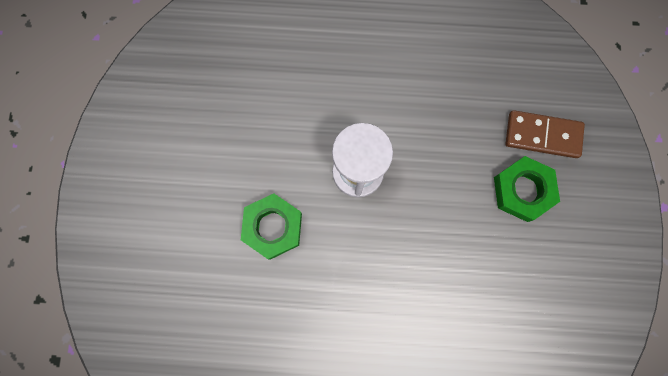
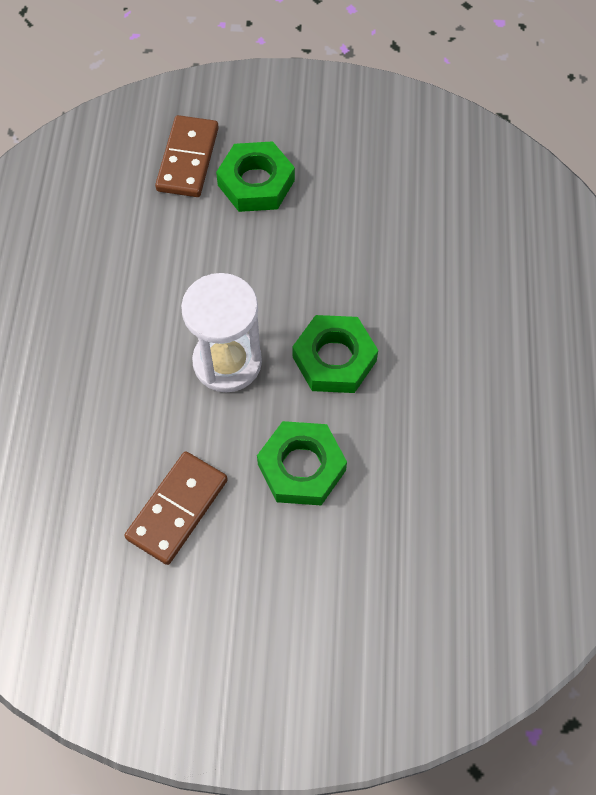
camera: 90 degrees left, 15 degrees down
none -> brown domino [124,451,228,565]
none -> green nut [293,315,378,393]

